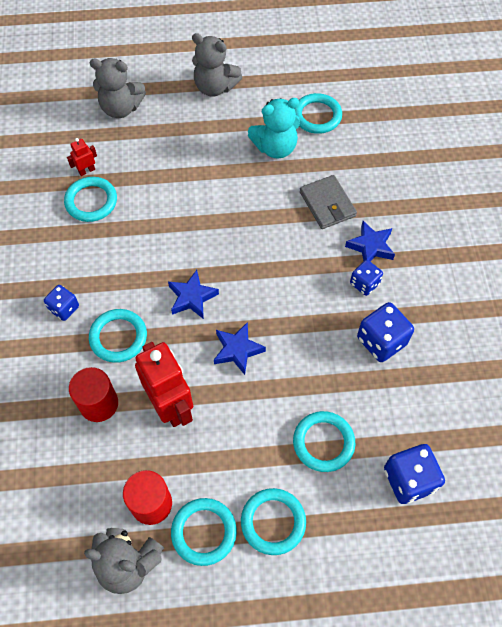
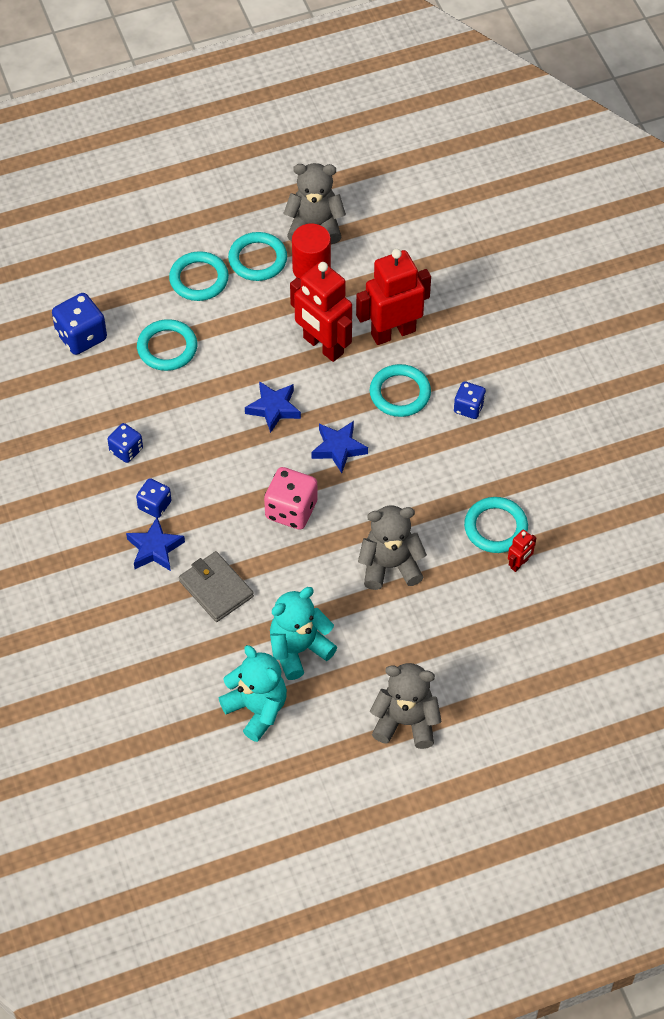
camera: 165 degrees right, 5 degrees down
red cylinder [69,367,118,422] -> red robot [356,249,431,345]
grey teddy bear [90,58,146,118] -> grey teddy bear moved to [358,506,427,590]
turquoise ring [294,93,342,134] -> turquoise teddy bear [219,645,287,742]
blue dice [357,302,414,362] -> blue dice [107,423,143,463], size x0.62
none -> pink dice [264,467,318,530]

